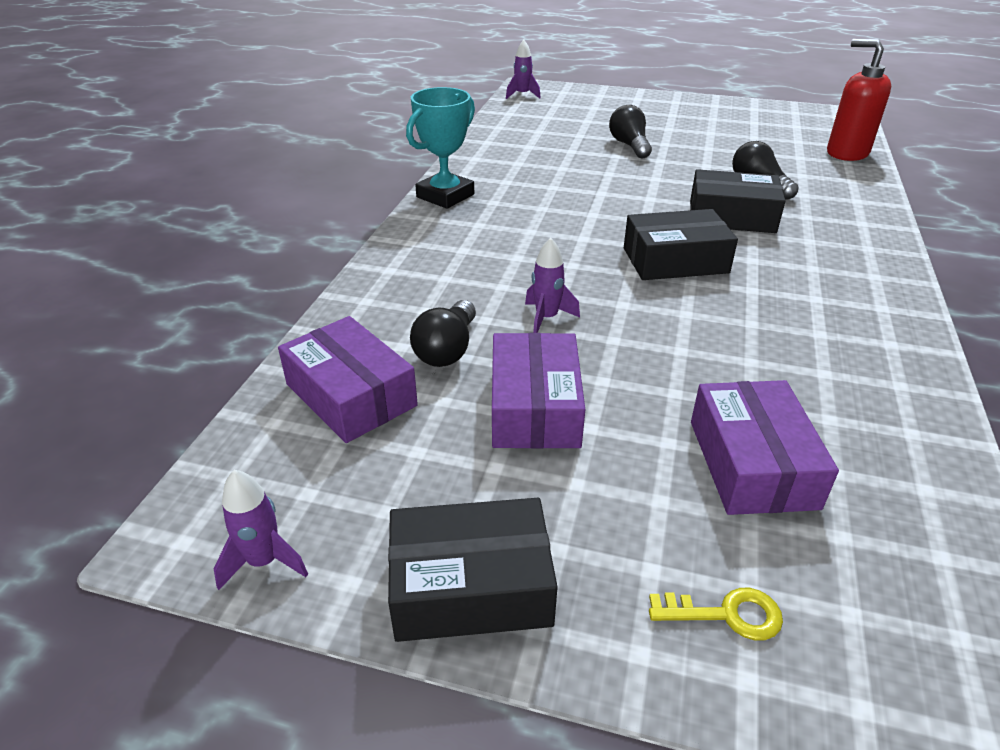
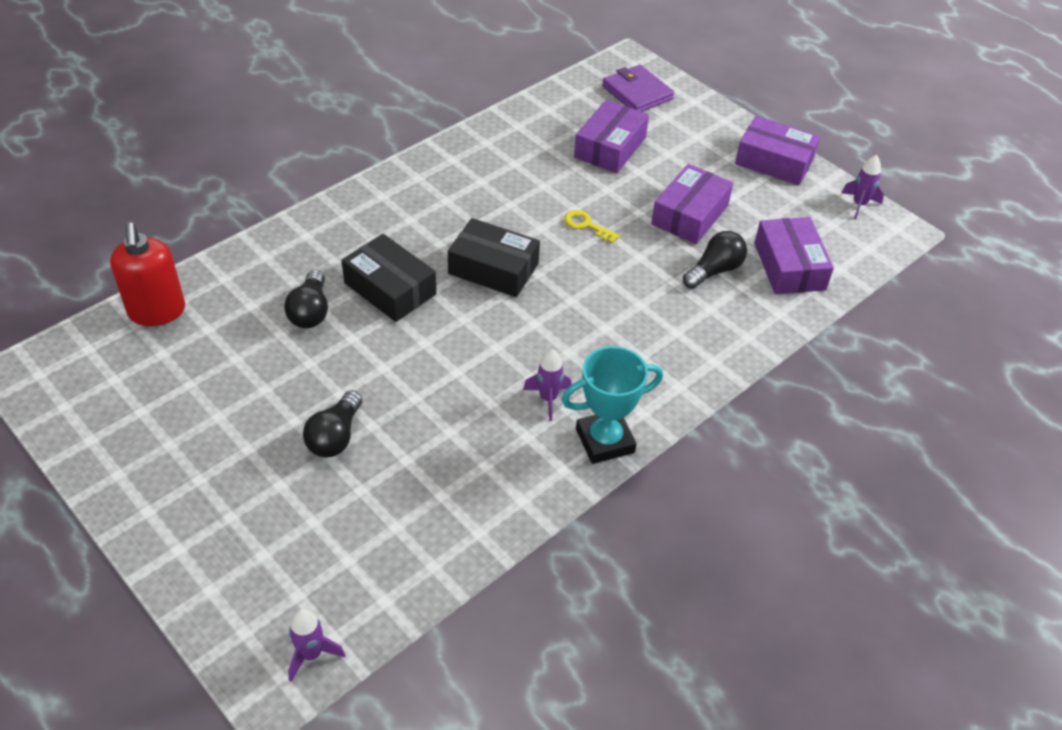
camera: 150 degrees left, 10 degrees up
black box [388,498,558,642] -> purple box [735,116,820,185]
purple rocket [525,238,580,333] -> purple rocket moved to [523,349,572,421]
yellow key [649,588,783,640] -> yellow key moved to [564,210,620,243]
none -> purple wallet [602,64,674,112]

